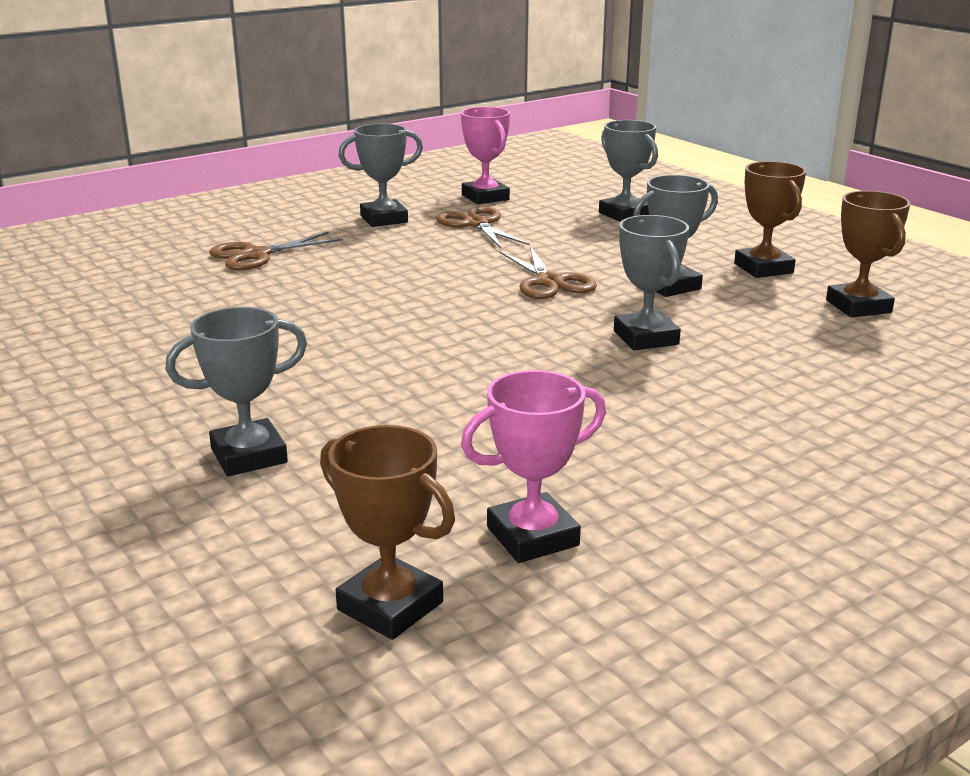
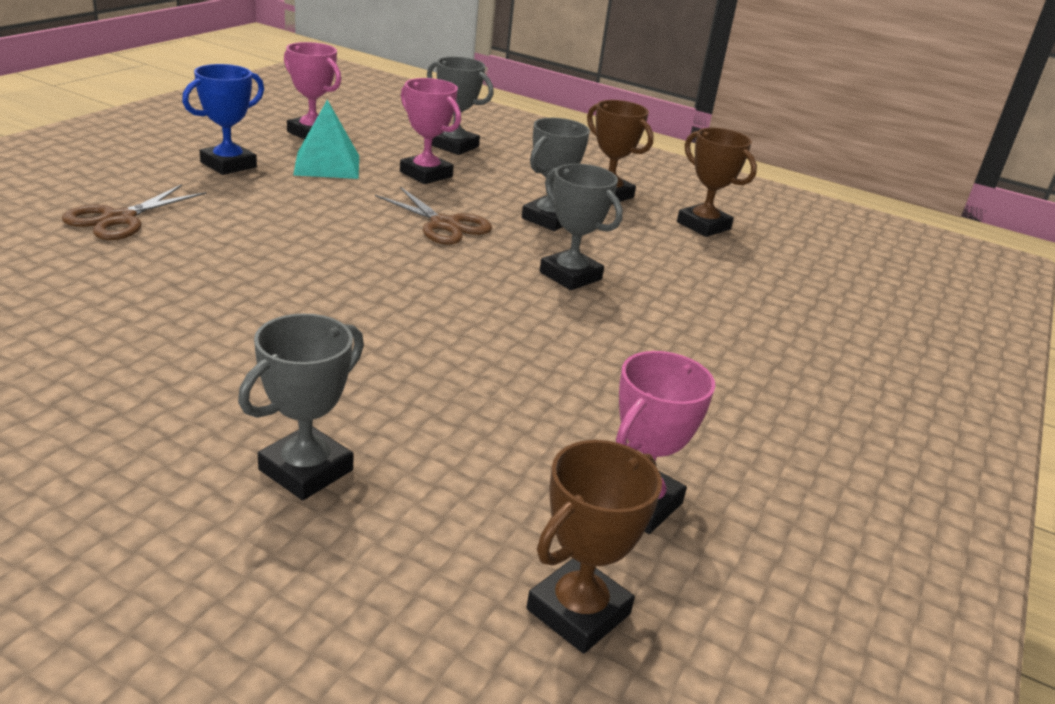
camera: 30 degrees left, 5 degrees up
brown trophy [320,425,455,640] -> brown trophy turned 60 degrees counterclockwise [526,440,662,654]
grey trophy [339,123,423,227] -> blue trophy [182,64,264,175]
brown scissors [436,206,530,248] -> turquoise pyramid [293,100,359,179]
none -> pink trophy [400,78,461,184]

